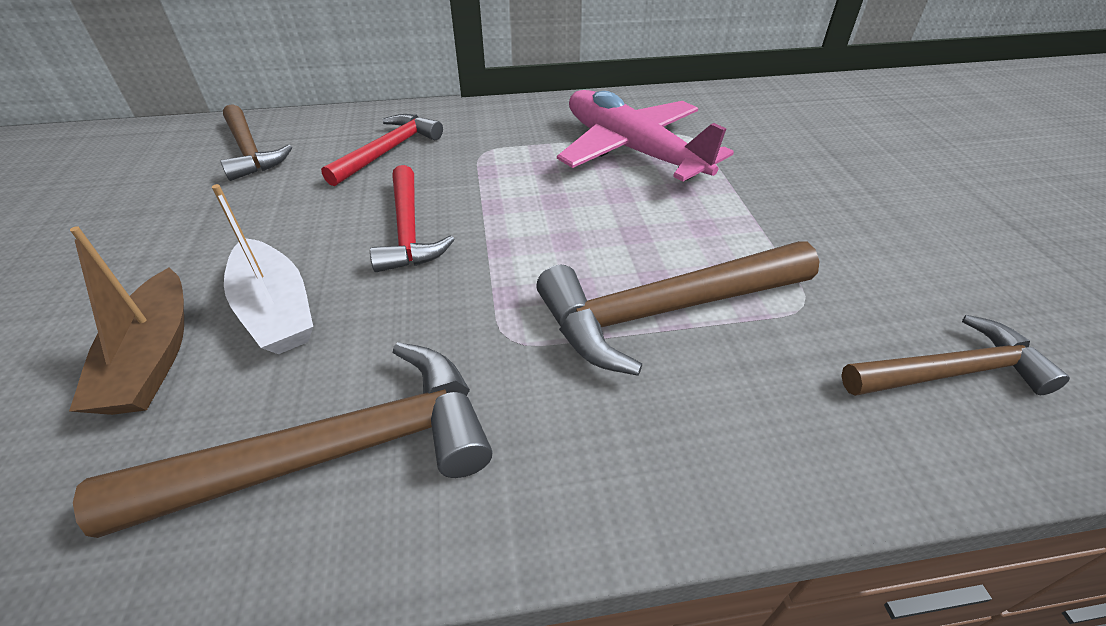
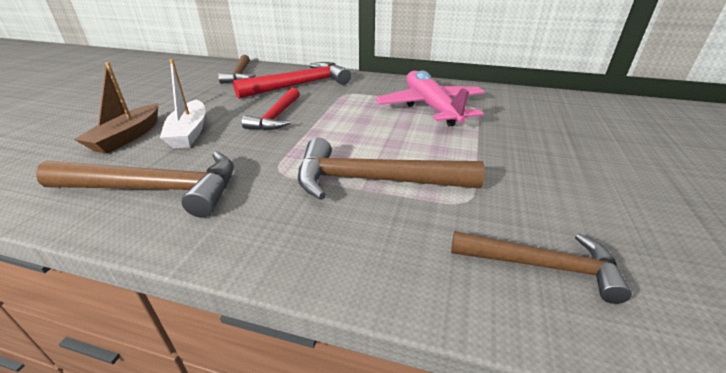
camera: 25 degrees right, 10 degrees down
red hammer [321,114,443,186] -> red hammer [233,62,351,99], size x1.54

